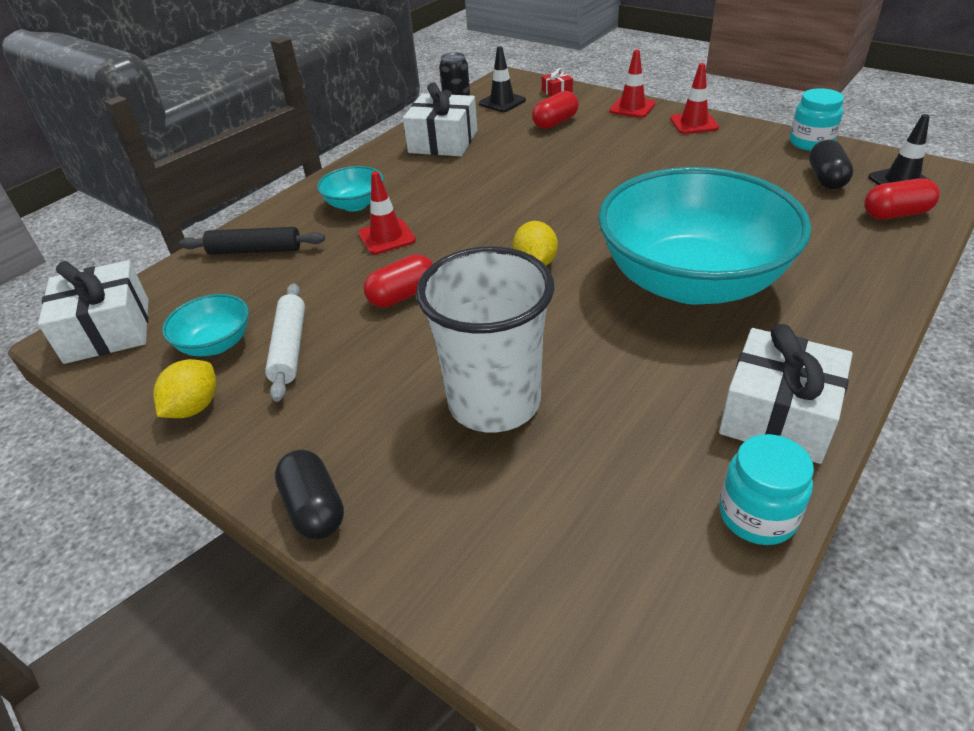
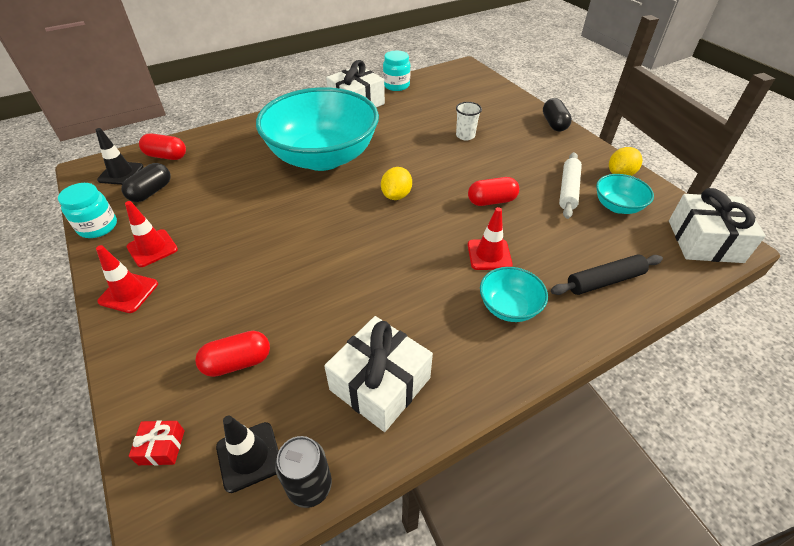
camera: 160 degrees left, 5 degrees up
black rolling pin [179,227,325,255] -> black rolling pin turned 45 degrees counterclockwise [551,254,663,295]
white cup [416,246,554,432] -> white cup [456,102,482,140], size x0.43
red traffic cone [609,50,656,118] -> red traffic cone moved to [125,201,178,267]

